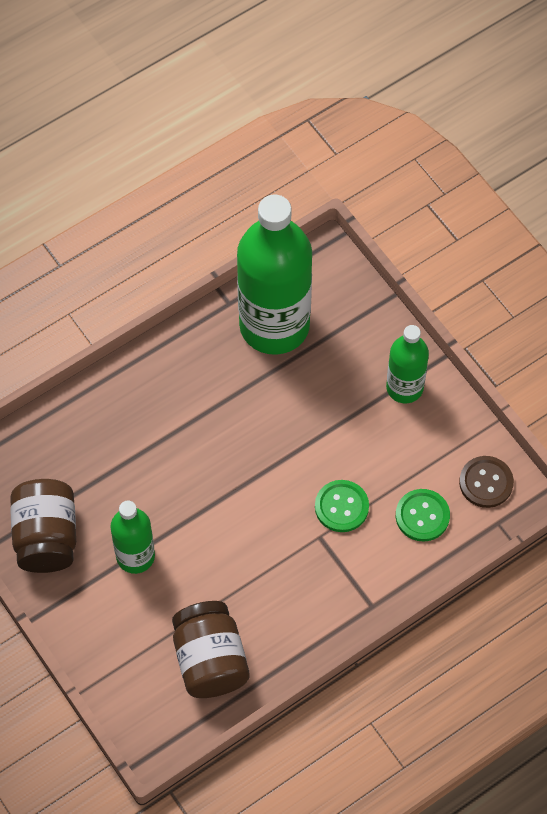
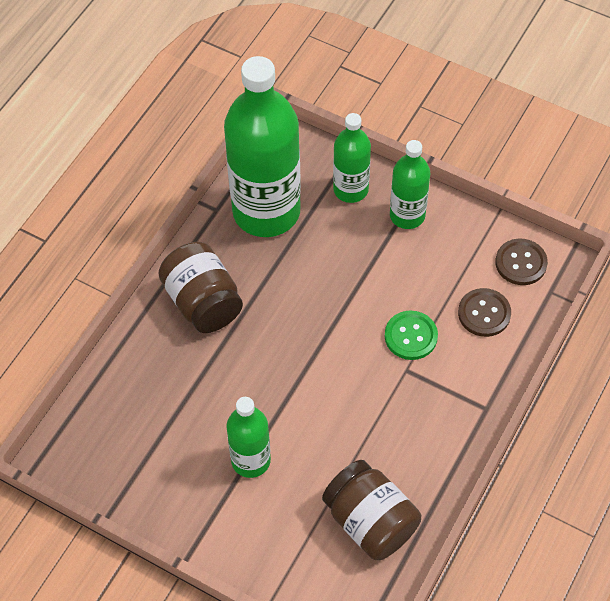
camera: 25 degrees left, 5 degrees down
brown jar [10,479,76,573] -> brown jar moved to [158,242,243,333]
green button [396,489,450,542] -> brown button [458,288,511,337]
none -> green bottle [333,113,371,203]

